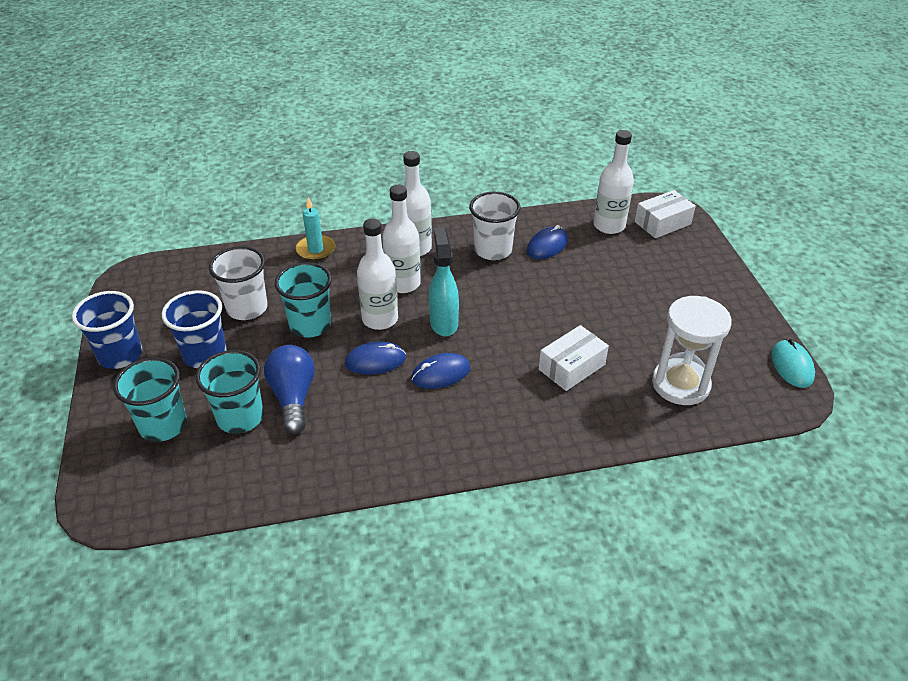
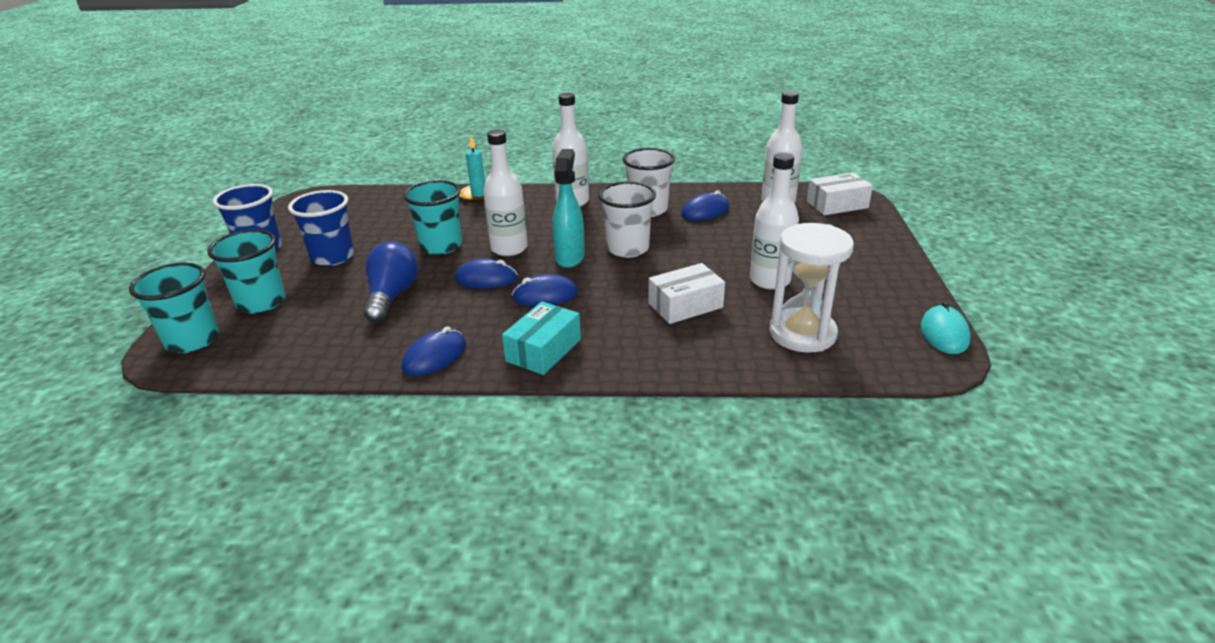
camera: 15 degrees right, 10 degrees down
turquoise cup [196,350,264,434] -> turquoise cup moved to [129,263,219,353]
white cup [209,246,268,320] -> white cup moved to [598,181,656,258]
white bottle [382,185,421,293] -> white bottle moved to [750,153,799,290]
none -> blue mouse [402,327,466,376]
none -> turquoise box [502,302,581,375]

